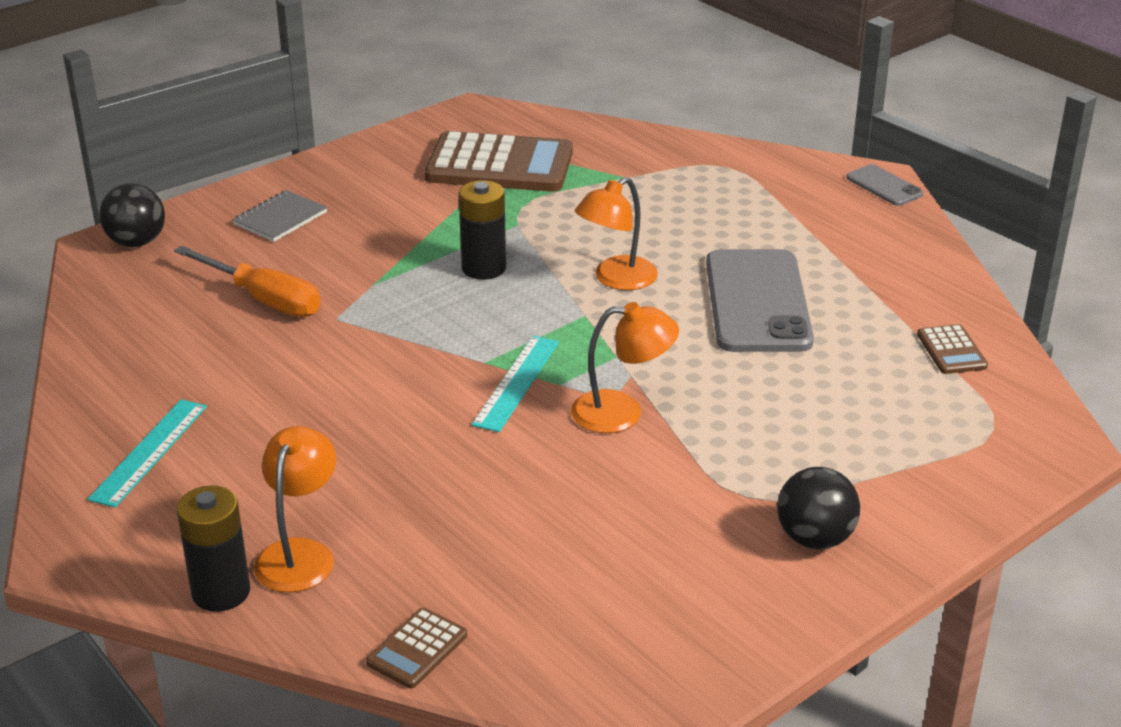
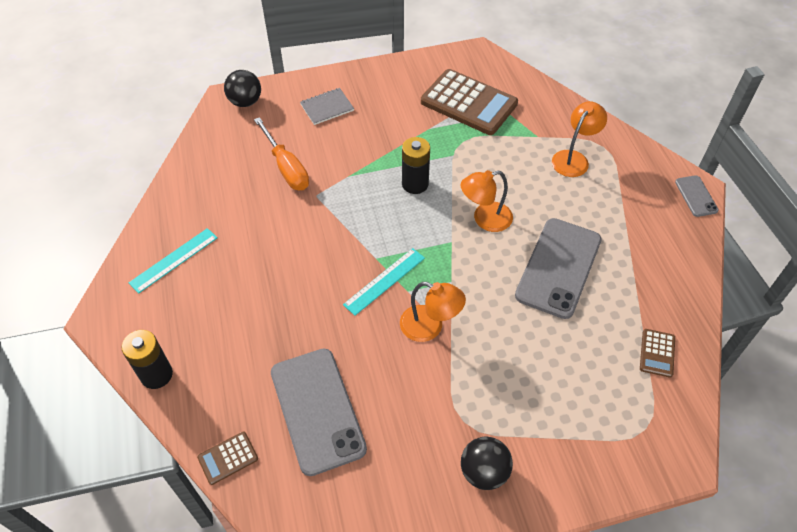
camera: 25 degrees right, 20 degrees up
orange lamp [254,426,336,592] -> orange lamp moved to [552,101,607,177]
none -> grey phone [271,349,367,476]

